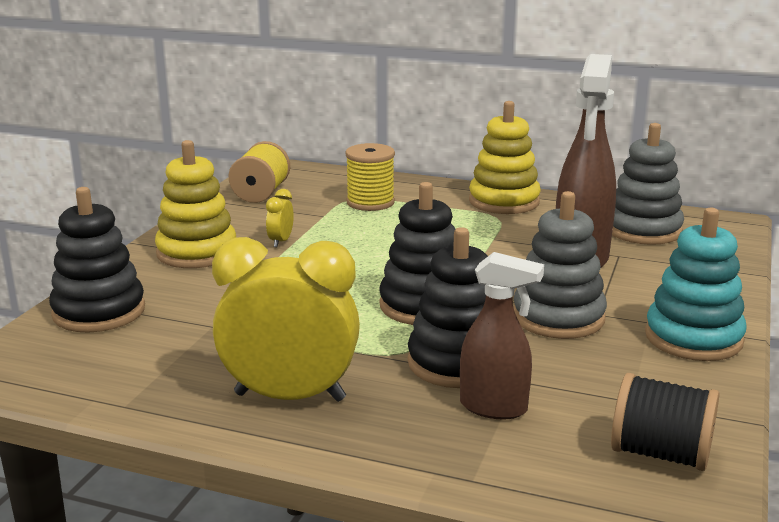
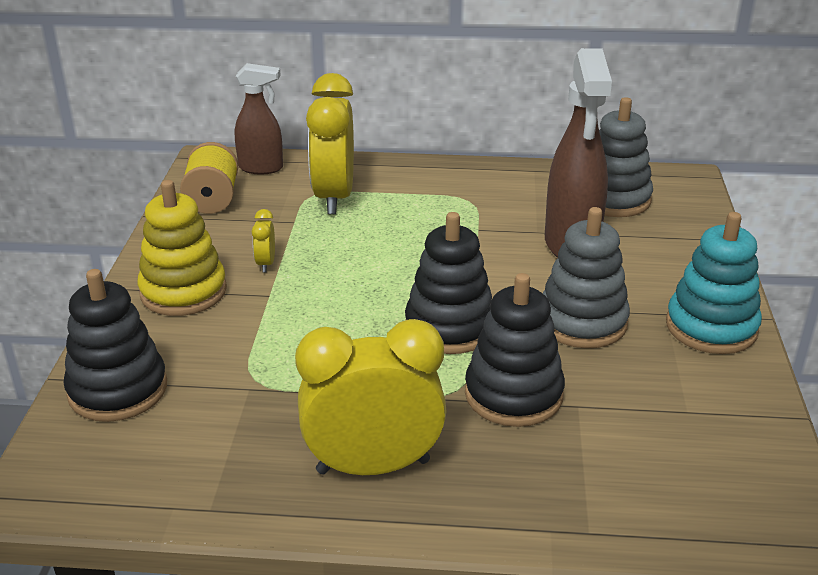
camera: 15 degrees left, 10 degrees up
yellow spool [346,143,395,211] -> yellow clock [306,73,354,214]
brown spray bottle [460,252,544,419] -> brown spray bottle moved to [235,63,283,174]
yellow stacking toy [469,101,541,214] -> none
black spool [611,373,720,471] -> none

